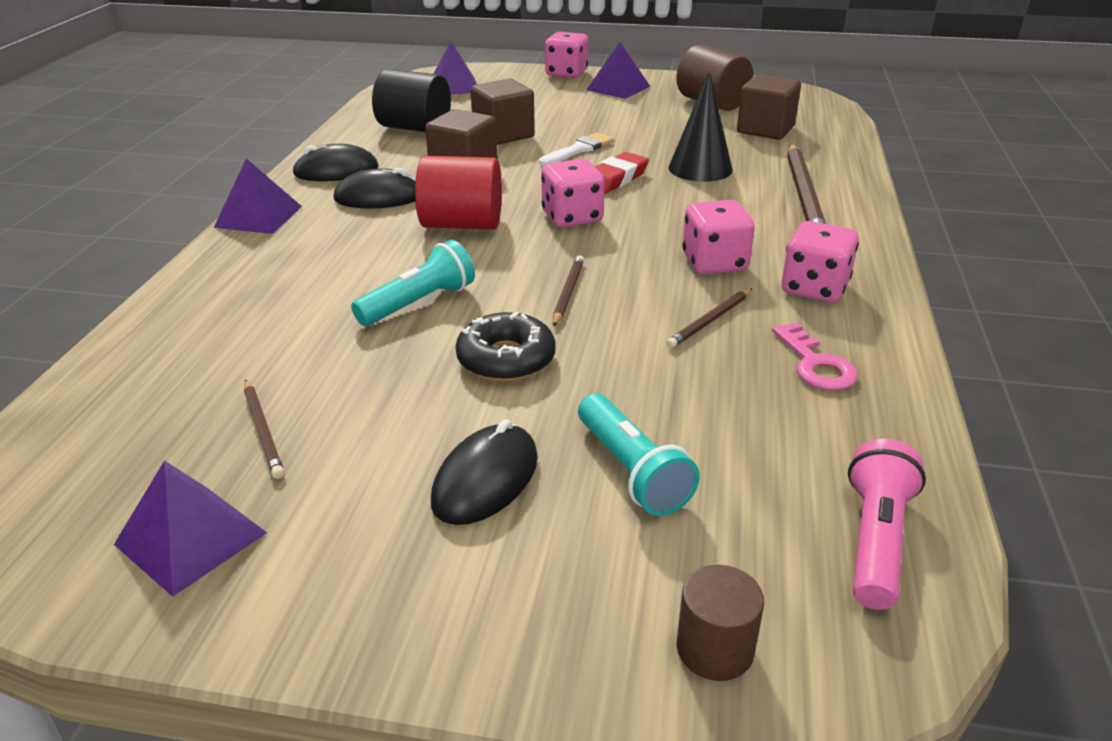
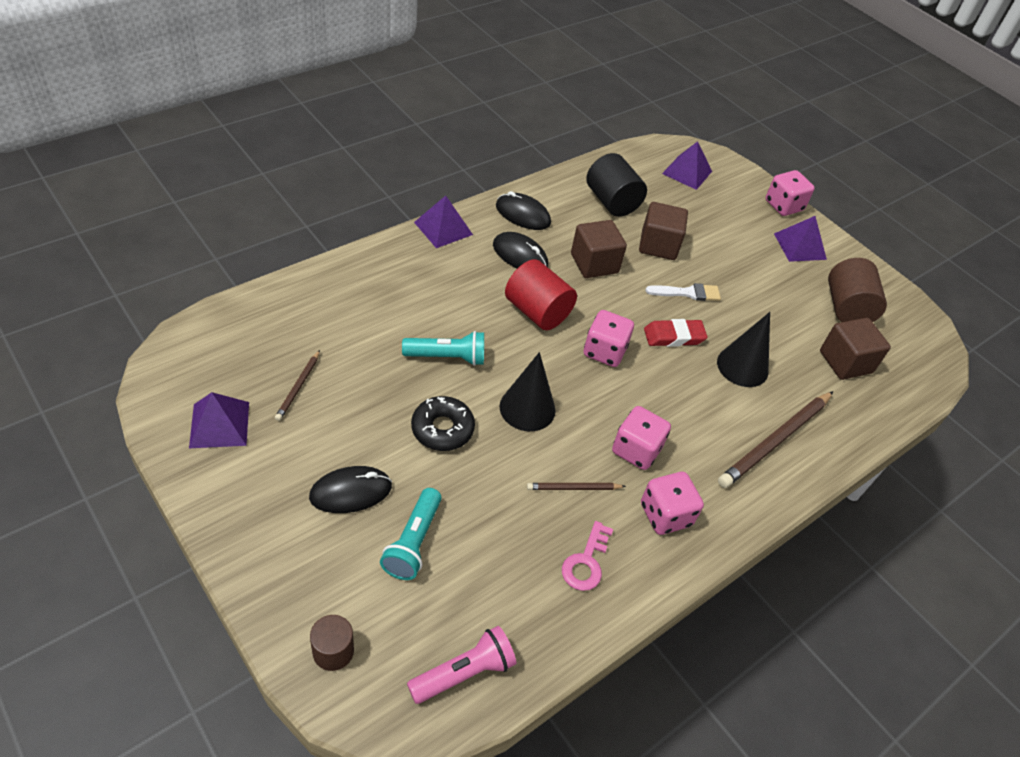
camera: 35 degrees right, 15 degrees up
brown pencil [553,255,584,327] -> black cone [500,352,556,431]

